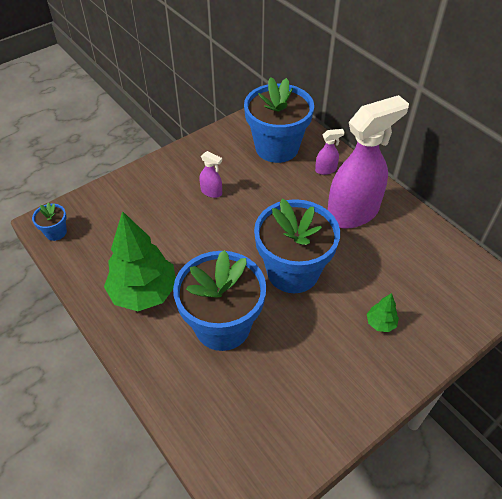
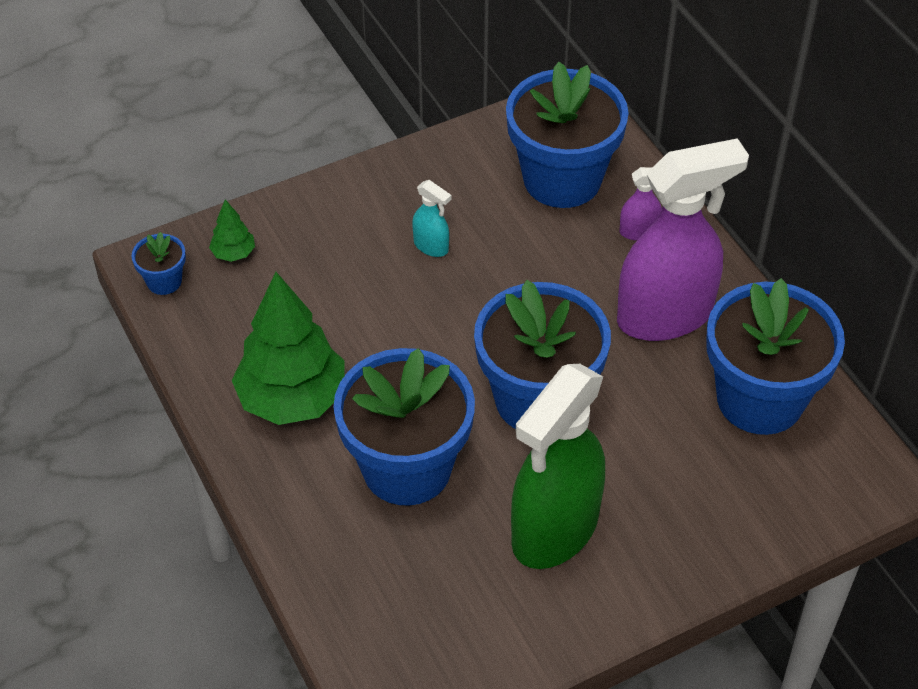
camera: 10 degrees right, 0 degrees up
purple spray bottle [199,151,222,198] -> turquoise spray bottle [412,180,452,257]
green tree [367,293,399,332] -> green tree moved to [209,199,255,262]
none -> green spray bottle [511,364,605,569]
none -> blue flower pot [706,278,845,435]

